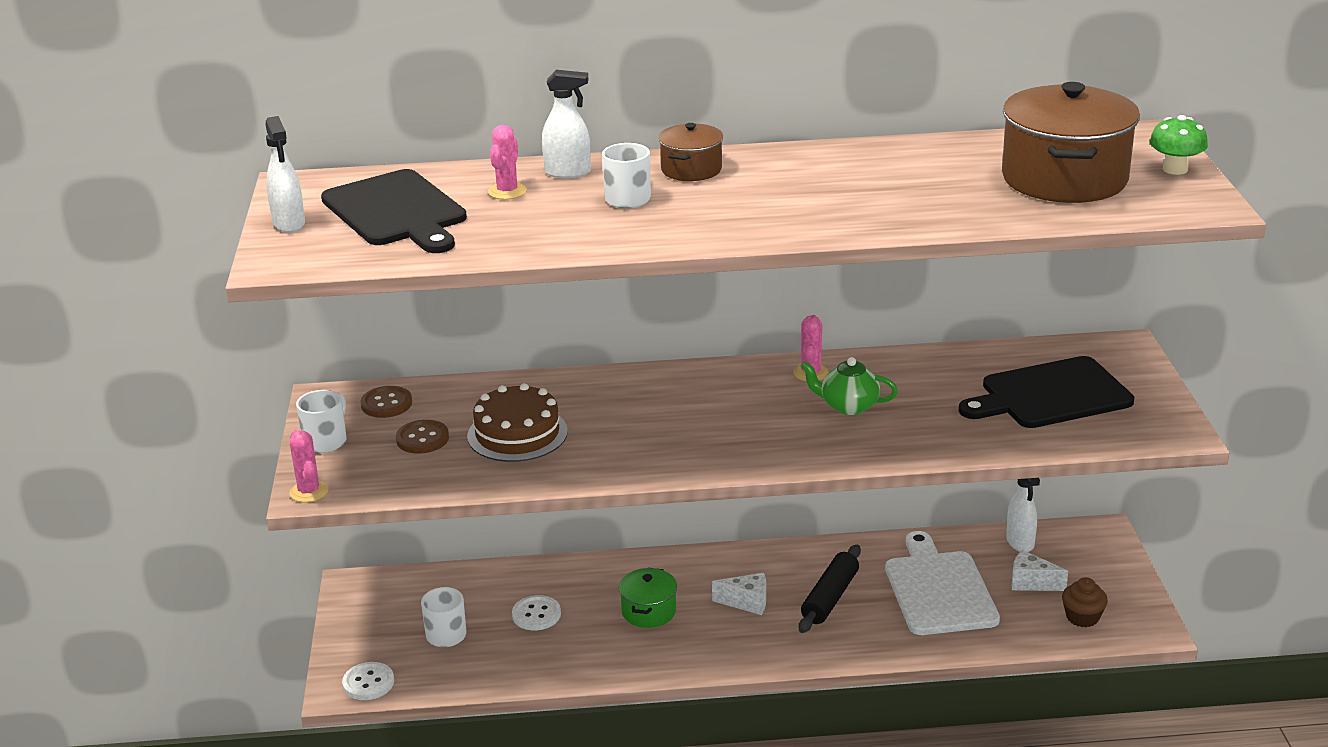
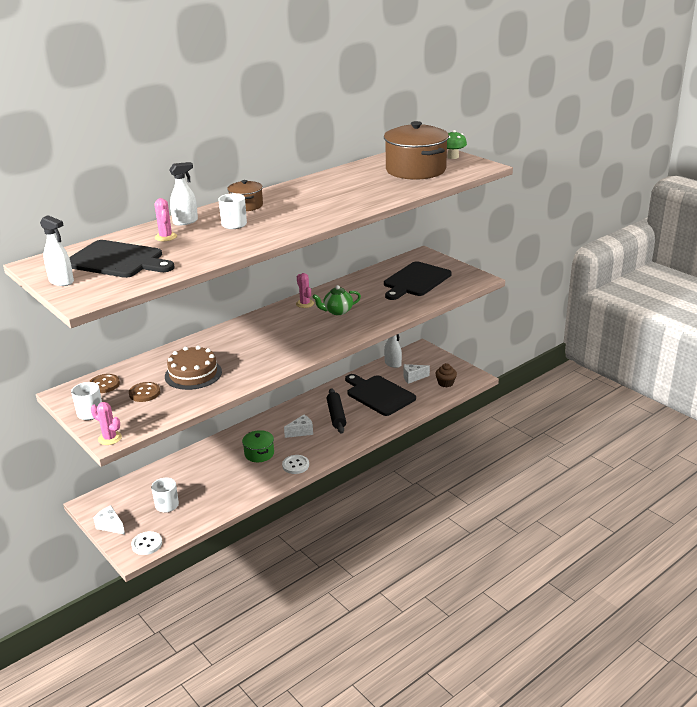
camera: 35 degrees left, 0 degrees up
white button [512,595,561,630] -> white button moved to [282,455,309,474]
white cutting board [885,531,1000,635] -> black cutting board [345,374,416,416]
none -> white cheese [93,505,125,534]

